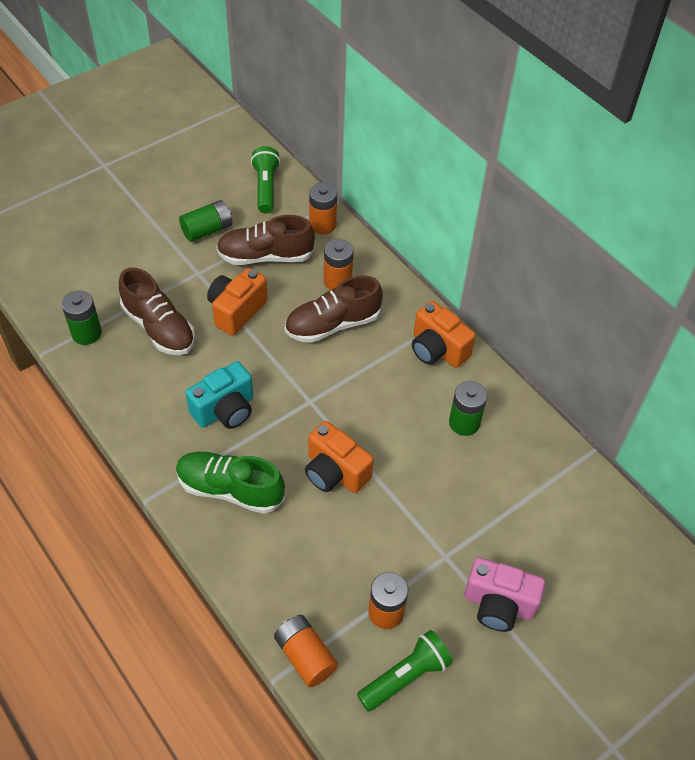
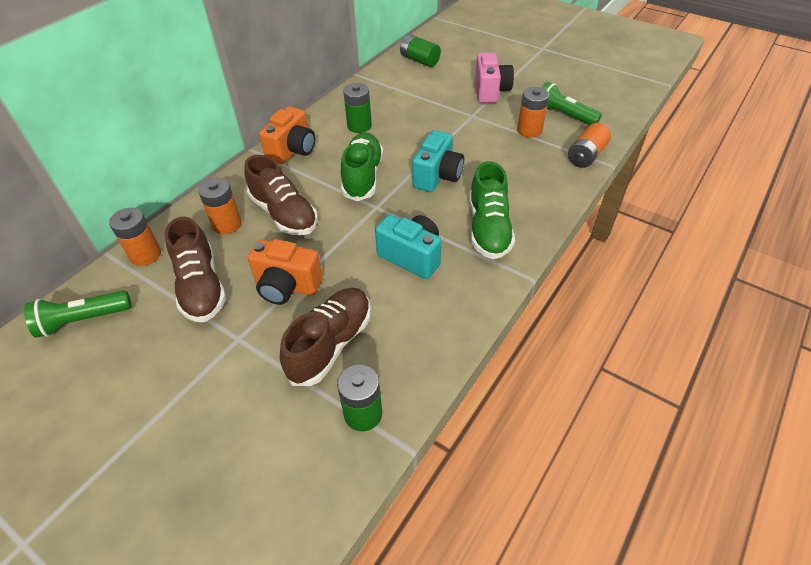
camera: 105 degrees left, 5 degrees down
green battery [179,200,232,242] -> green battery moved to [400,34,441,67]
orange camera [305,421,374,493] -> turquoise camera [412,130,464,192]
none -> green shoe [341,132,383,201]

